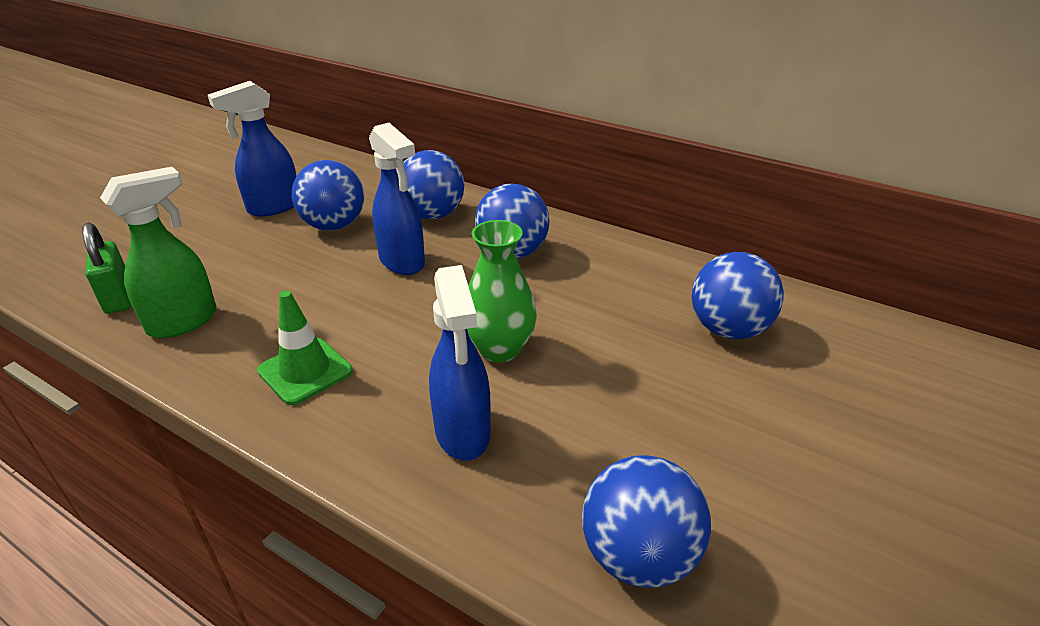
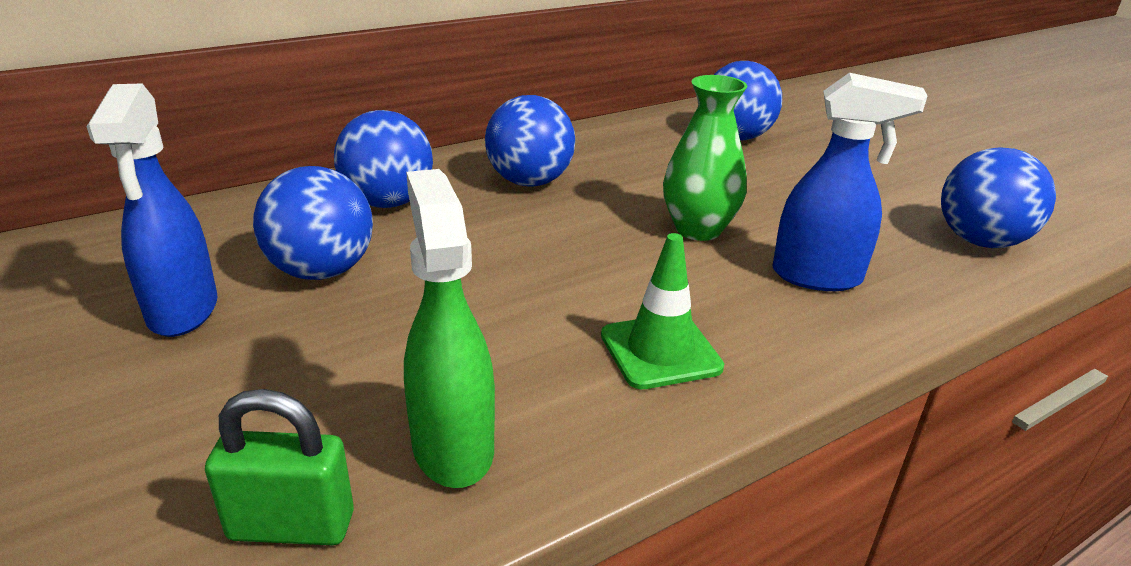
camera: 65 degrees left, 5 degrees down
blue spray bottle [369,123,425,275] -> none

